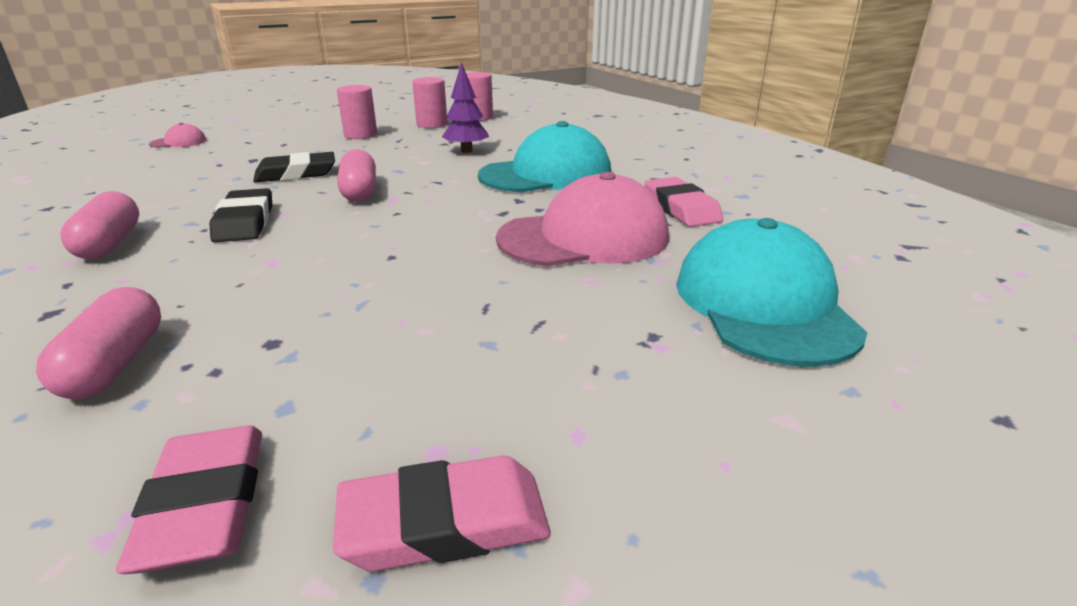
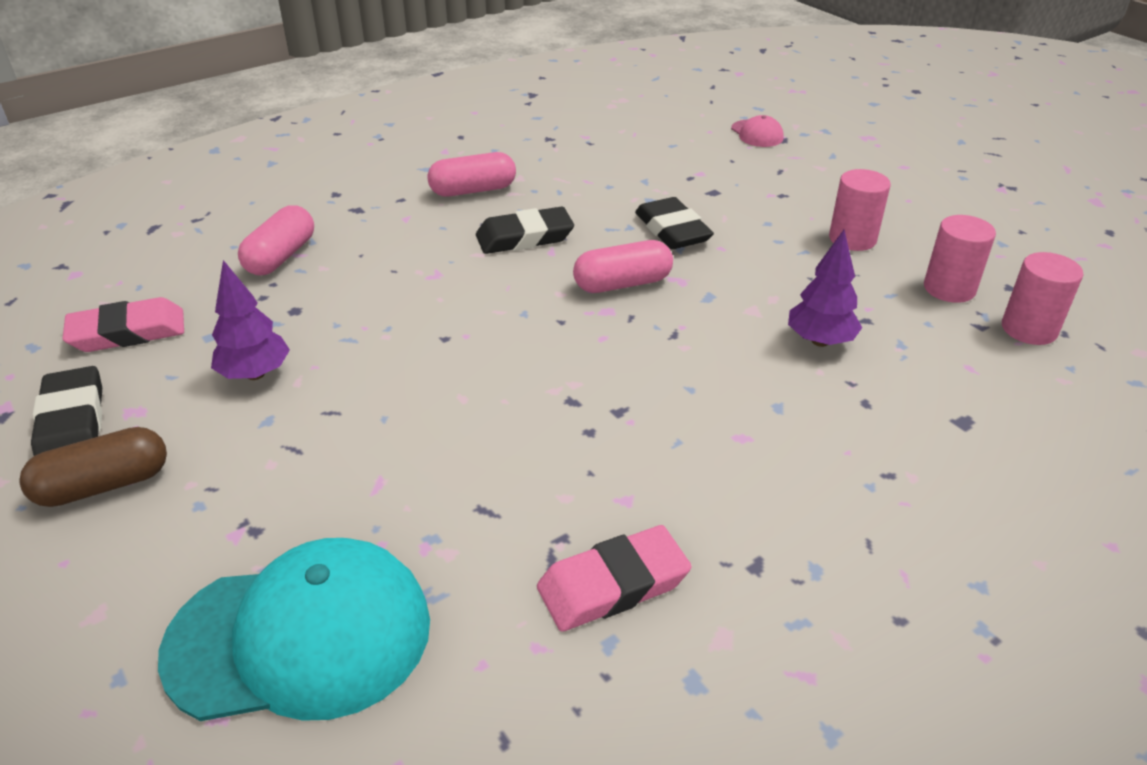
camera: 85 degrees right, 10 degrees up
pink capsule [36,287,161,399] -> pink capsule turned 60 degrees counterclockwise [238,205,314,275]
pink eraser [333,456,551,572] -> black eraser [31,366,102,456]
turquoise cap [478,121,611,192] -> none
pink cap [496,172,669,266] -> none
none -> brown capsule [19,427,167,507]
none -> purple tree [211,260,290,380]

